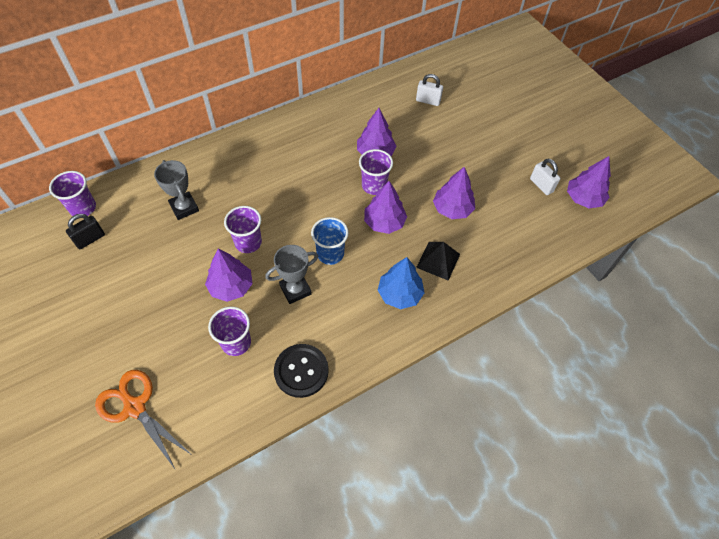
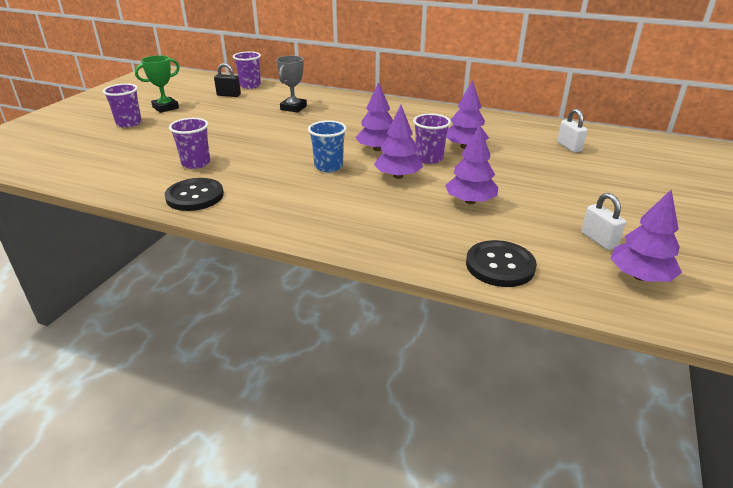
camera: 55 degrees right, 25 degrees down
orange scissors [95,370,190,469] -> none
purple tree [205,249,253,302] -> purple tree moved to [355,82,393,151]
purple cup [224,206,262,253] -> purple cup moved to [103,84,142,128]
grey trophy [265,245,318,304] -> none
blue tree [378,257,425,309] -> none
black pyramid [416,242,460,281] -> none
white padlock [530,158,560,195] -> white padlock turned 45 degrees counterclockwise [581,193,626,250]
none -> green trophy [135,55,180,113]
none -> black button [466,240,537,287]

